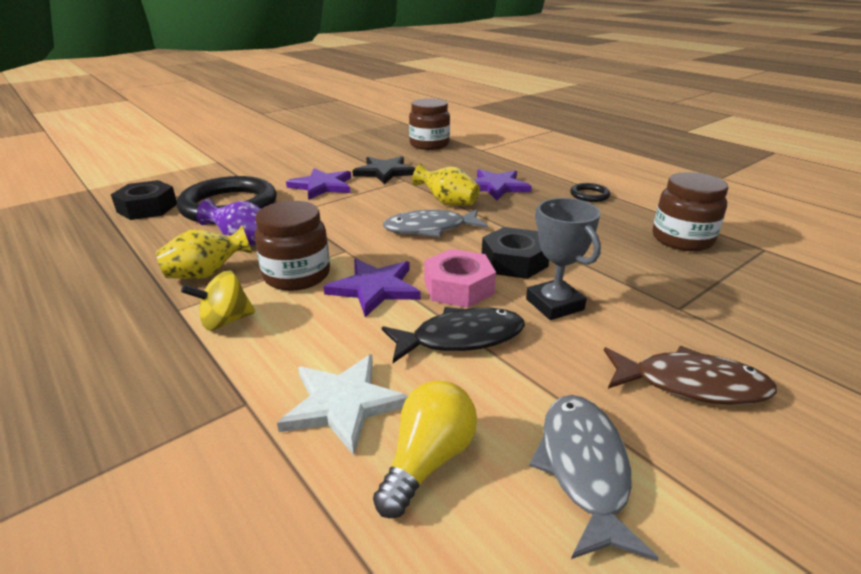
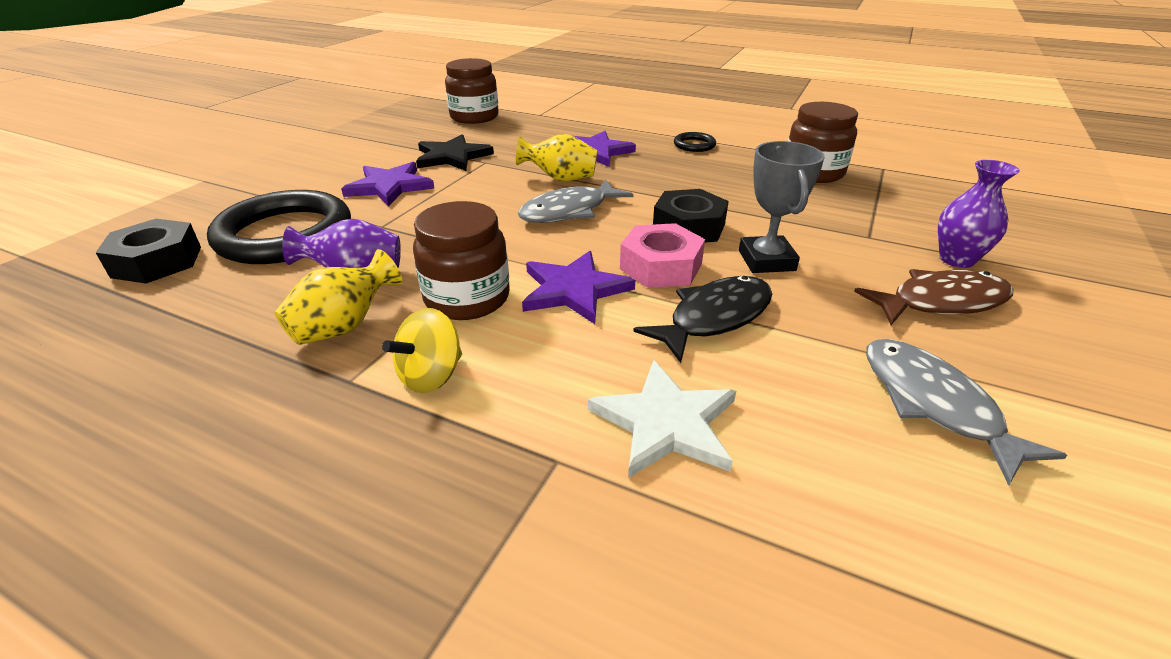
camera: 25 degrees left, 5 degrees up
yellow light bulb [373,381,477,518] -> none
grey trophy [526,198,601,320] -> grey trophy turned 45 degrees clockwise [739,141,825,273]
none -> purple vase [938,160,1020,268]

